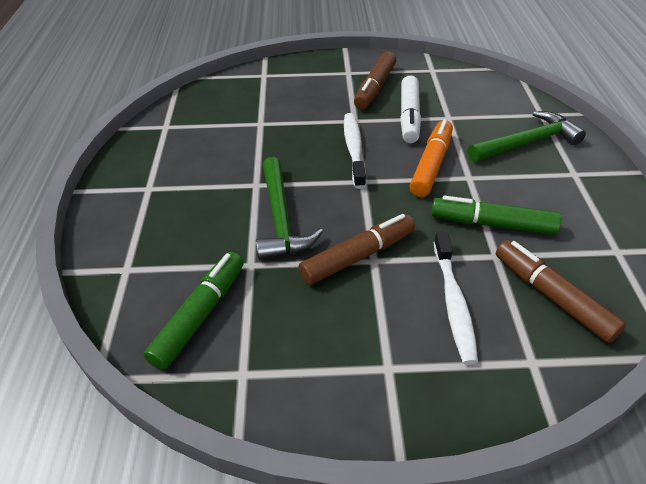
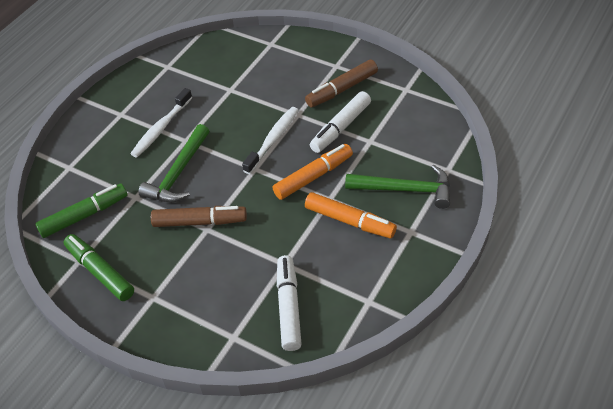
camera: 35 degrees right, 5 degrees up
green marker [431,196,561,235] -> green marker moved to [64,234,134,301]
white toothbrush [434,231,478,365] -> white toothbrush moved to [131,88,193,157]
brown marker [496,240,626,343] -> white marker [277,255,302,351]
none -> orange marker [305,192,397,238]

